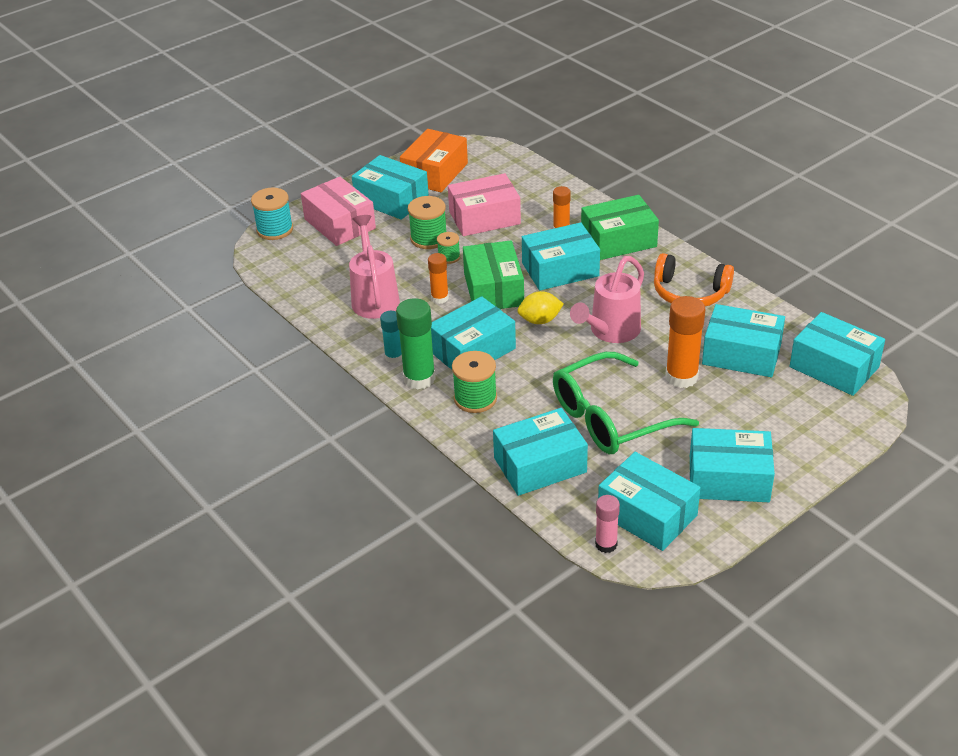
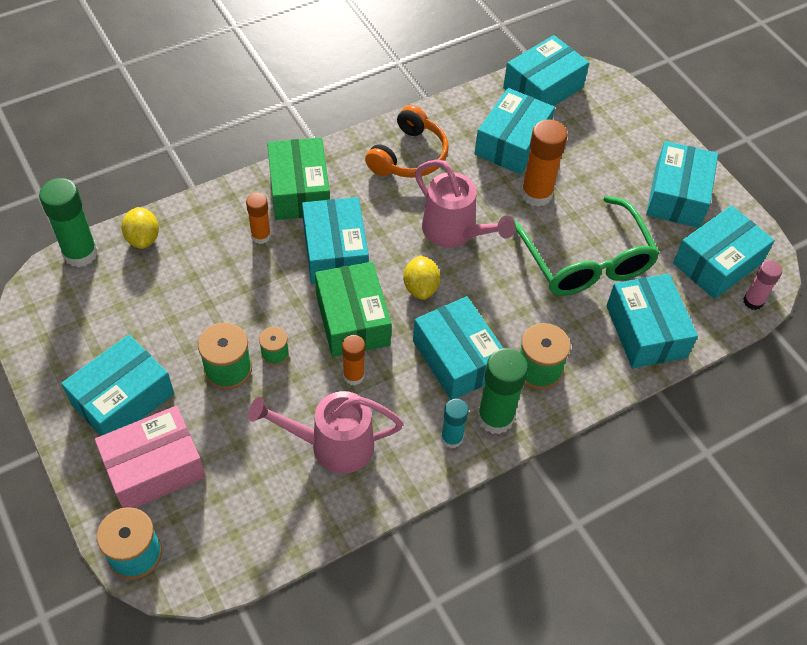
camera: 85 degrees left, 15 degrees up
orange box [400,129,468,192] -> none
pink box [448,173,521,236] -> none
green box [463,240,524,309] -> green box turned 75 degrees clockwise [315,262,392,357]
none -> green glue stick [39,178,98,267]
none -> yellow lemon [122,207,159,249]

